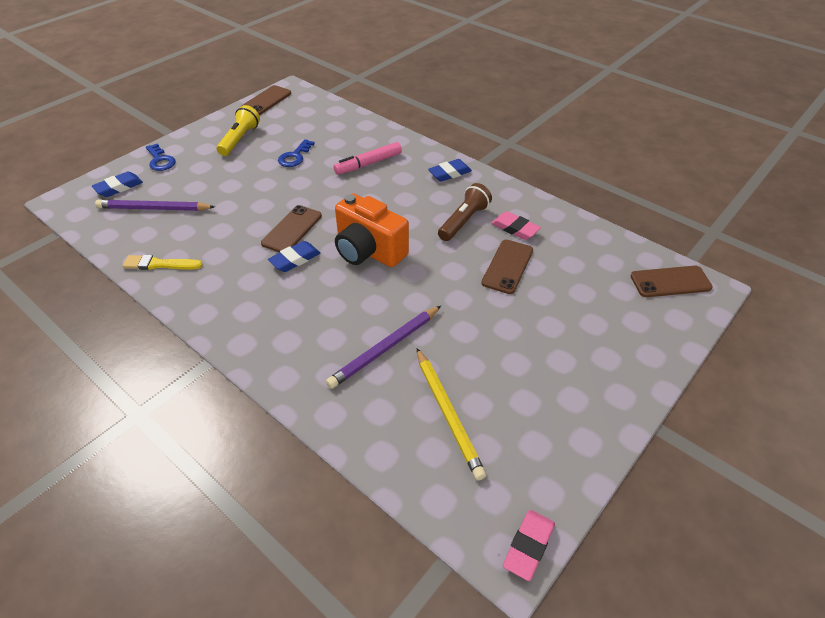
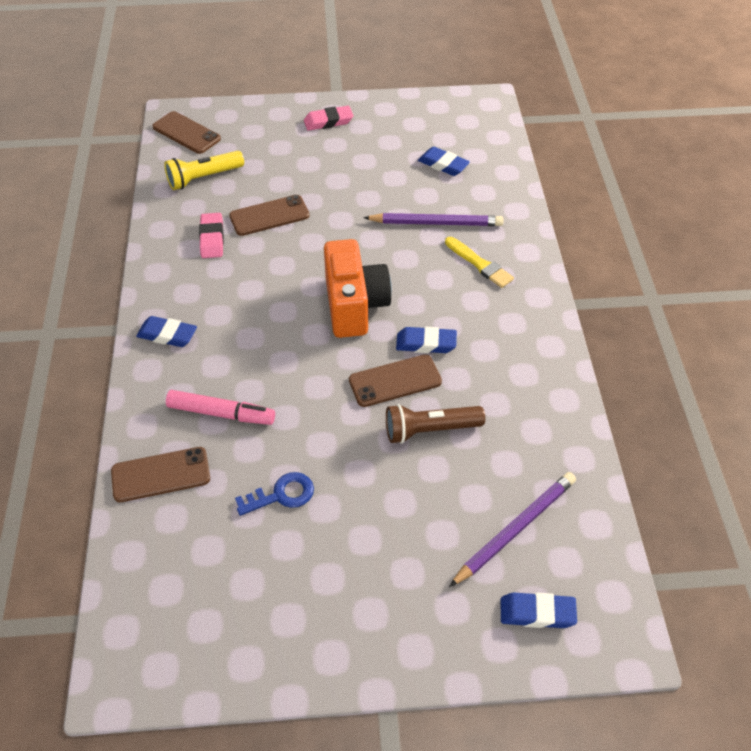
camera: 135 degrees left, 5 degrees up
purple pencil [95,199,215,211] -> purple pencil turned 90 degrees counterclockwise [449,472,576,587]
yellow brush [123,254,203,270] -> yellow brush moved to [445,237,514,288]
blue key [146,144,176,171] -> none
yellow flashlight [217,105,260,156] -> yellow flashlight moved to [164,151,244,190]
brown phone [242,85,291,115] -> brown phone moved to [111,447,210,502]
yellow pencil [417,348,486,481] -> blue eraser [418,147,470,176]
brown flashlight [438,183,492,241] -> brown flashlight moved to [386,404,485,444]
pink eraser [503,510,555,581] -> pink eraser moved to [304,106,353,131]

